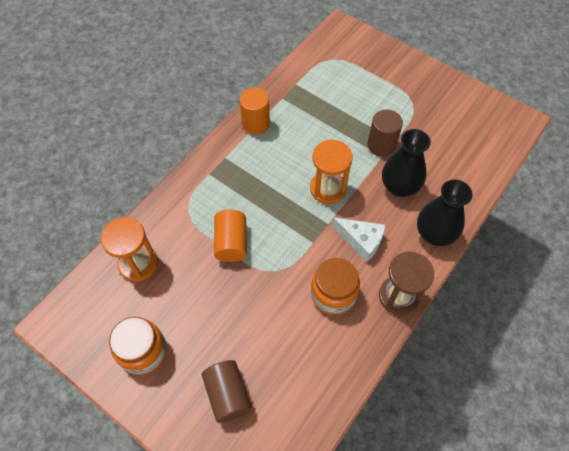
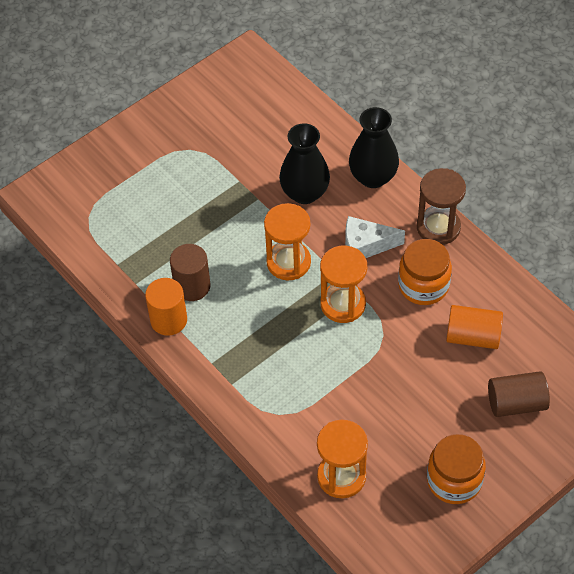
camera: 75 degrees left, 5 degrees down
orange cylinder [214,209,247,262] -> orange cylinder moved to [446,305,503,349]
white cheese [332,218,386,262] -> white cheese turned 135 degrees counterclockwise [345,216,405,258]
brown cylinder [367,109,403,157] -> brown cylinder moved to [170,244,210,301]
none -> orange hourglass [320,246,367,323]

